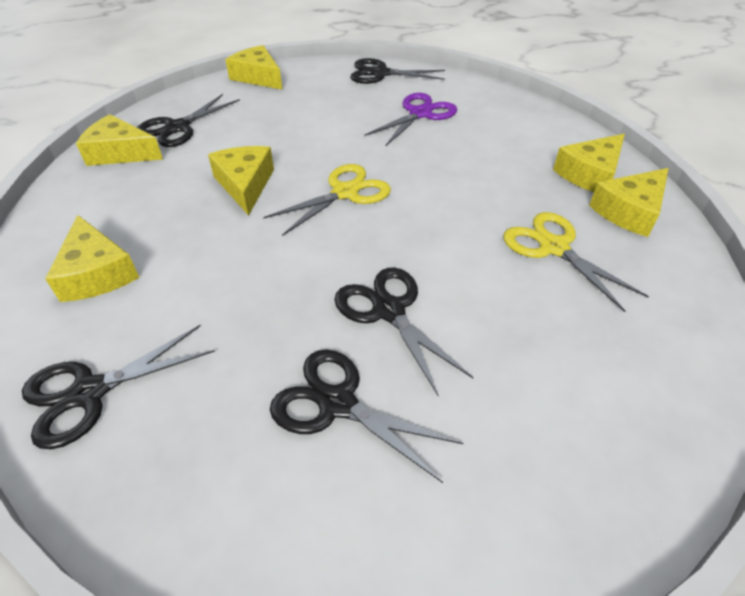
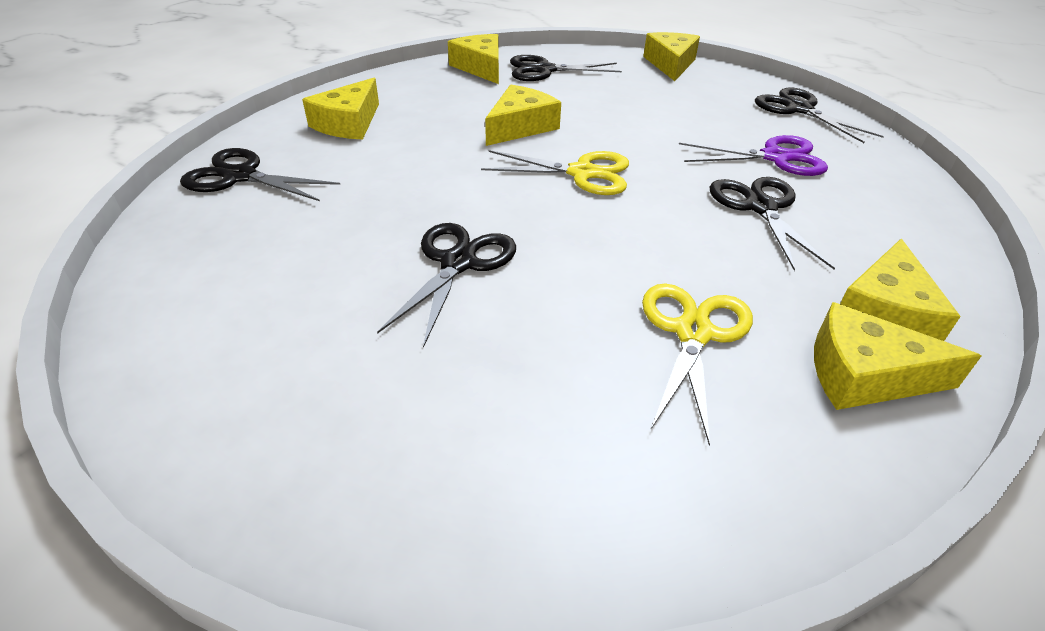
camera: 50 degrees right, 5 degrees down
black scissors [270,350,463,483] -> black scissors moved to [710,177,835,271]
yellow cheese [553,134,625,192] -> yellow cheese turned 75 degrees counterclockwise [840,239,961,341]

